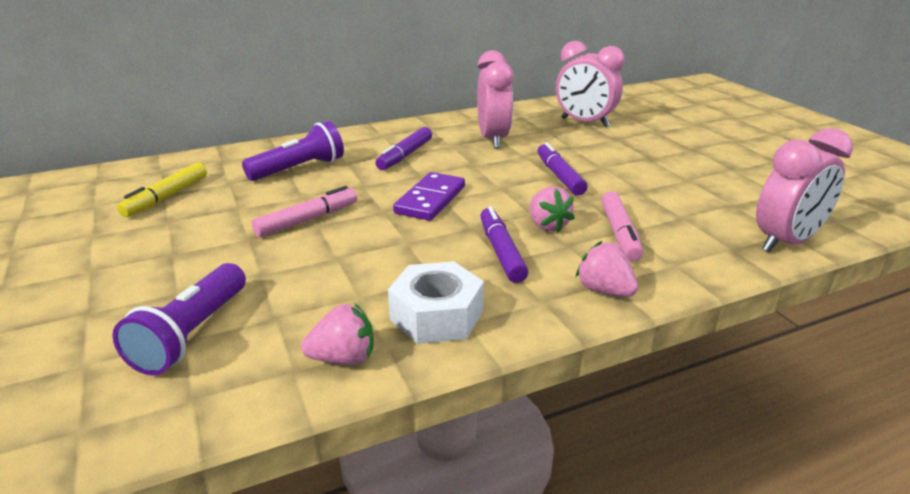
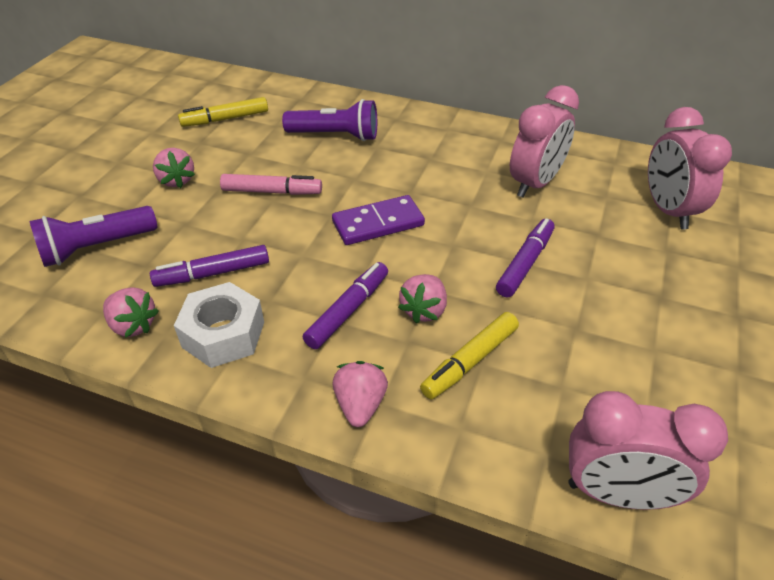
camera: 45 degrees right, 15 degrees up
purple marker [376,127,432,170] -> purple marker moved to [150,245,269,287]
pink marker [601,191,643,261] -> yellow marker [420,312,519,399]
none -> pink strawberry [153,148,195,188]

